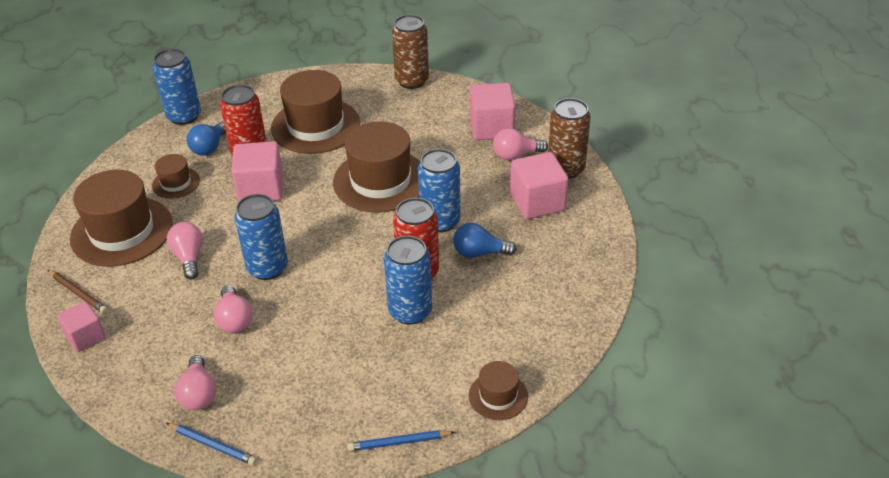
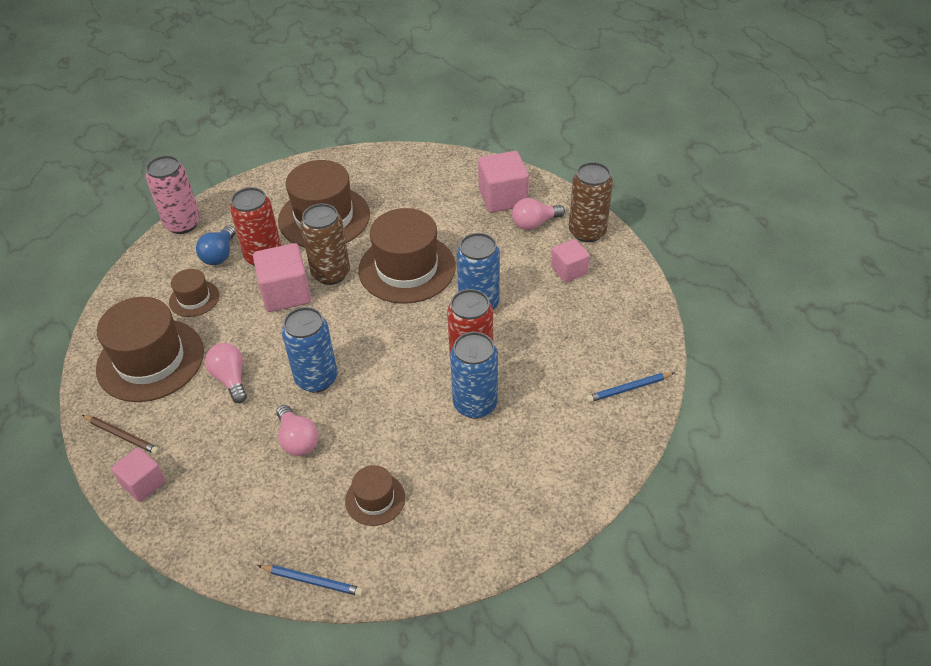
camera: 10 degrees left, 5 degrees up
blue can [153,49,201,125] -> pink can [146,155,200,234]
pink light bulb [174,355,216,411] -> none
blue pencil [347,430,455,451] -> blue pencil moved to [586,372,674,403]
brown can [392,15,429,89] -> brown can moved to [301,203,350,285]
blue light bulb [453,223,517,258] -> none
brown hat [469,361,528,420] -> brown hat moved to [345,465,405,526]
pink cube [510,152,569,219] -> pink cube [551,239,590,283], size x0.62

